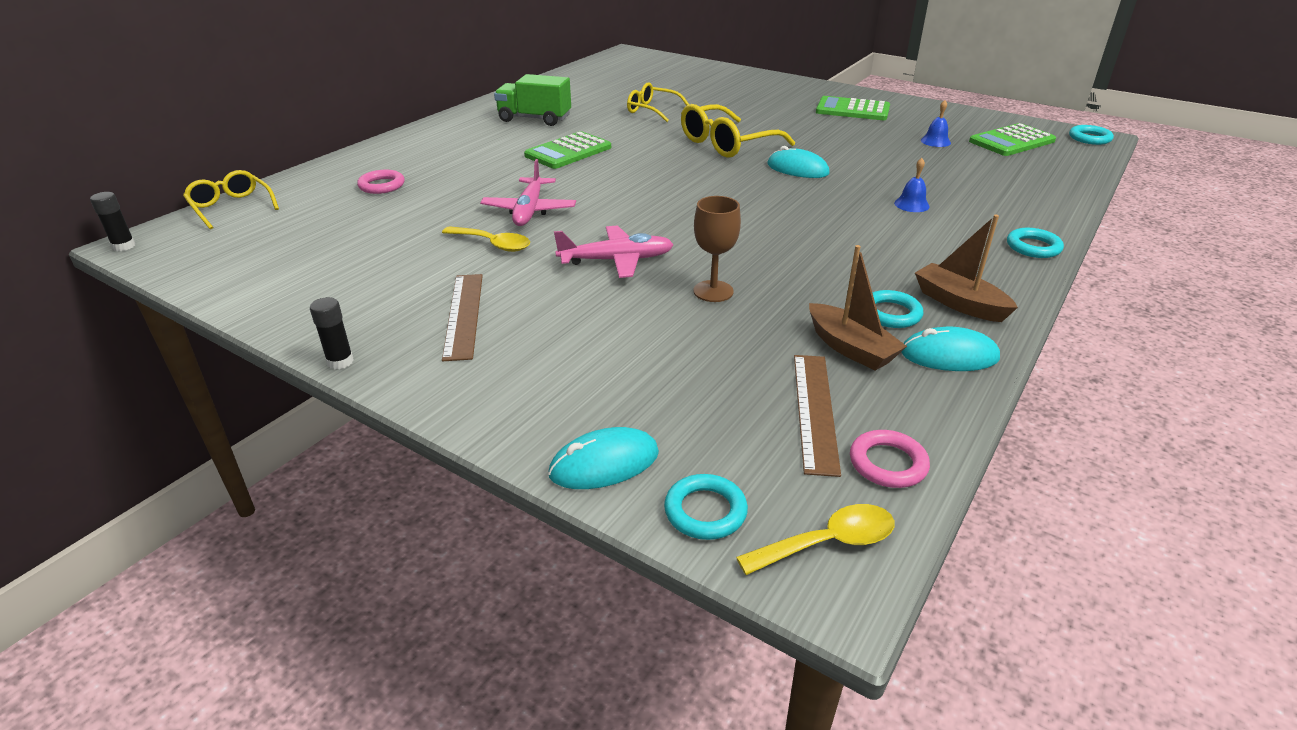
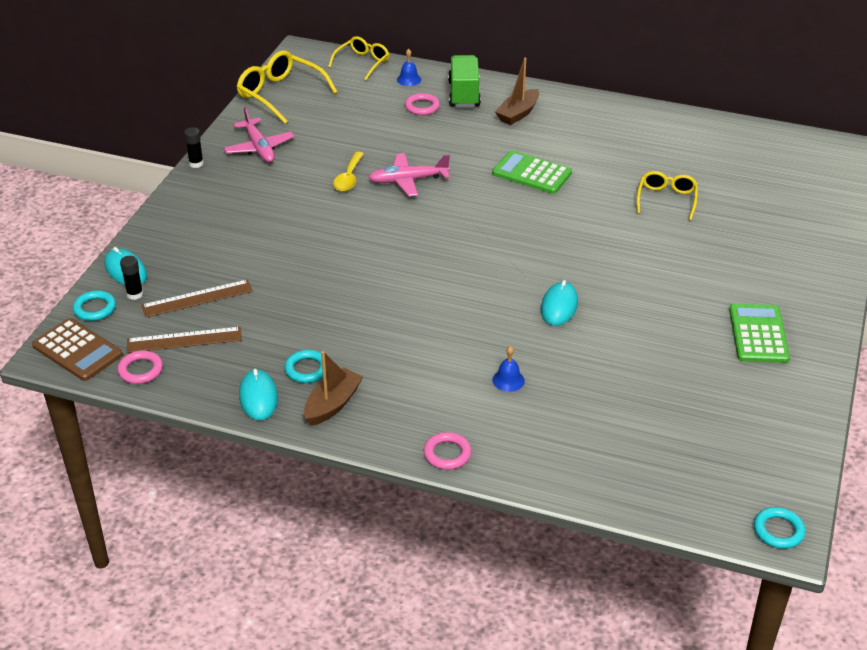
camera: 75 degrees right, 5 degrees up
black glue stick [90,192,136,251] -> black glue stick moved to [120,256,143,300]
brown ruler [442,274,483,361] -> brown ruler moved to [141,279,253,317]
green truck [494,74,571,126] -> green truck moved to [448,55,481,107]
pink plane [554,225,674,278] -> pink plane moved to [224,107,295,163]
yellow glasses [681,104,795,158] -> yellow glasses moved to [237,51,338,124]
brown goblet [693,196,741,302] -> none
yellow spoon [736,504,895,575] -> brown calculator [32,318,123,381]
brown boat [809,245,907,371] -> brown boat moved to [495,58,539,125]
blue bell [921,100,951,147] -> blue bell moved to [397,49,421,86]
green calculator [969,123,1056,156] -> none
turquoise ring [1007,228,1064,258] -> pink ring [424,432,472,470]

